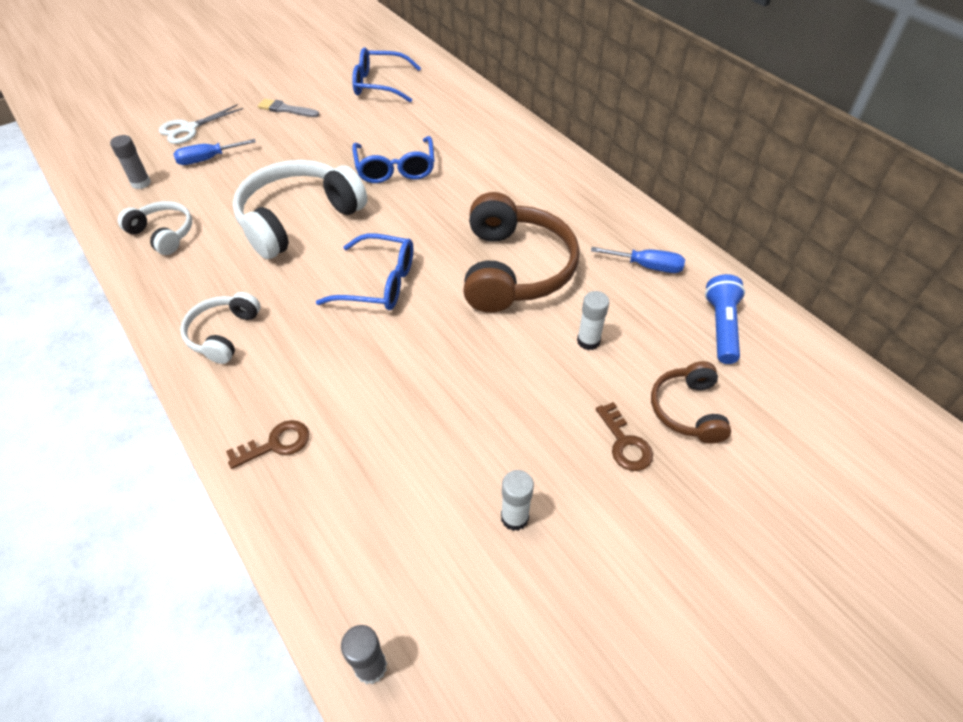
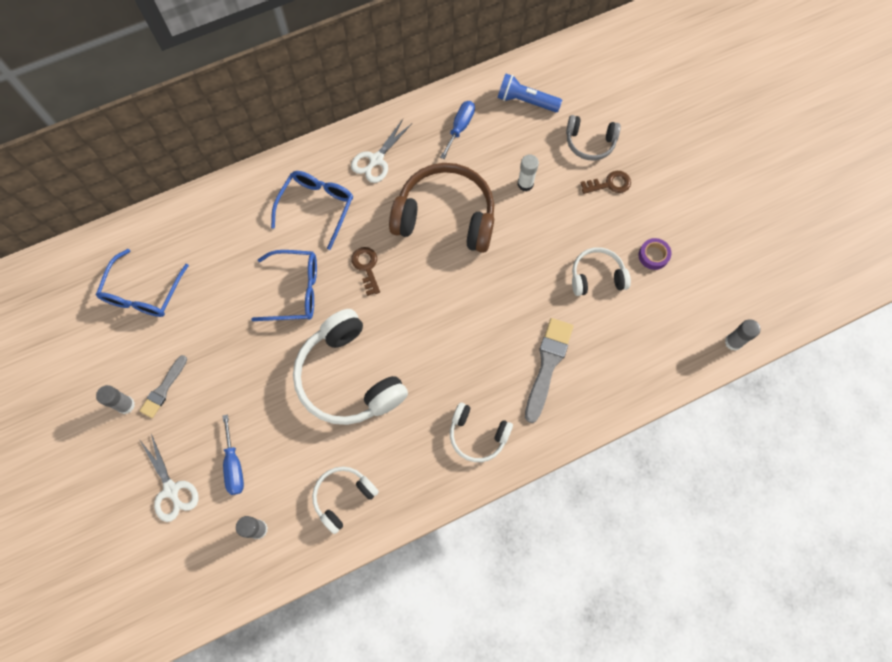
camera: 80 degrees left, 20 degrees up
brown key [226,420,309,469] -> brown key moved to [351,247,380,296]
blue glasses [316,233,413,310] -> blue glasses moved to [271,171,353,250]
white glue stick [501,470,534,531] -> purple tape [638,238,672,270]
brown headphones [651,361,731,444] -> grey headphones [566,115,621,161]
none -> grey glue stick [96,385,135,414]
none -> white scissors [351,119,411,183]
none -> grey brush [525,318,573,423]
none -> white headphones [572,247,631,296]

